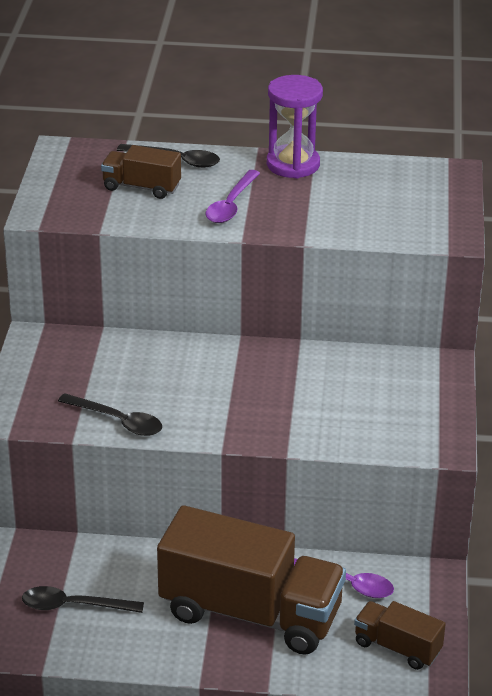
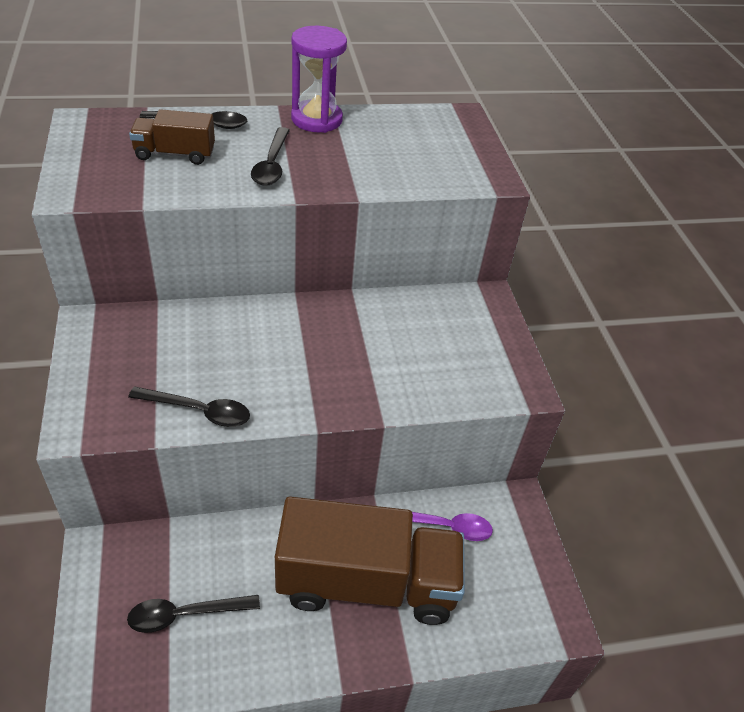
camera: 20 degrees left, 10 degrees up
purple spoon [206,170,260,223] -> black spoon [251,127,290,186]
brown truck [354,601,446,670] -> none

